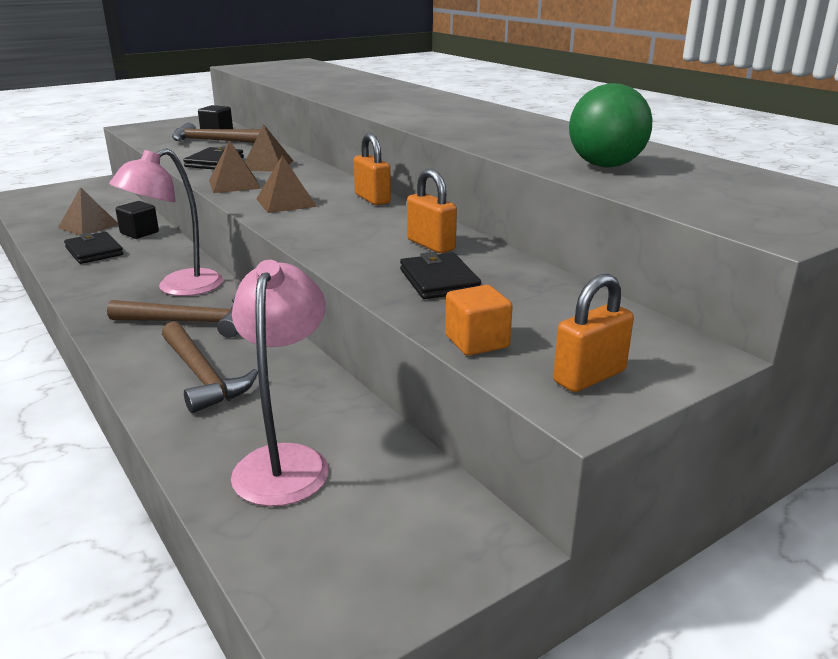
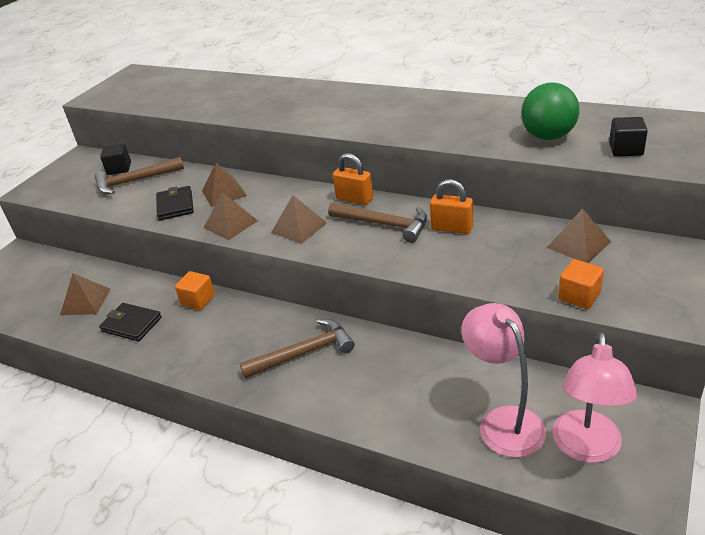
camera: 25 degrees left, 10 degrees up
pink lamp [109,148,223,296] -> pink lamp moved to [552,332,637,463]
black cube [115,201,159,239] -> black cube moved to [609,117,648,156]
brown hammer [162,321,258,413] -> brown hammer moved to [328,202,427,243]
black wallet [400,252,481,299] -> none
orange padlock [553,274,634,392] -> none
none -> orange cube [175,271,215,310]
none -> brown pyramid [547,209,611,263]

